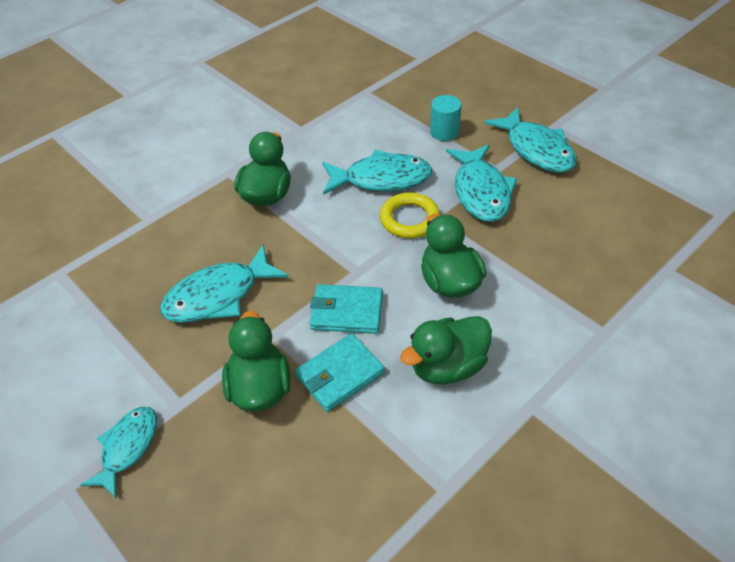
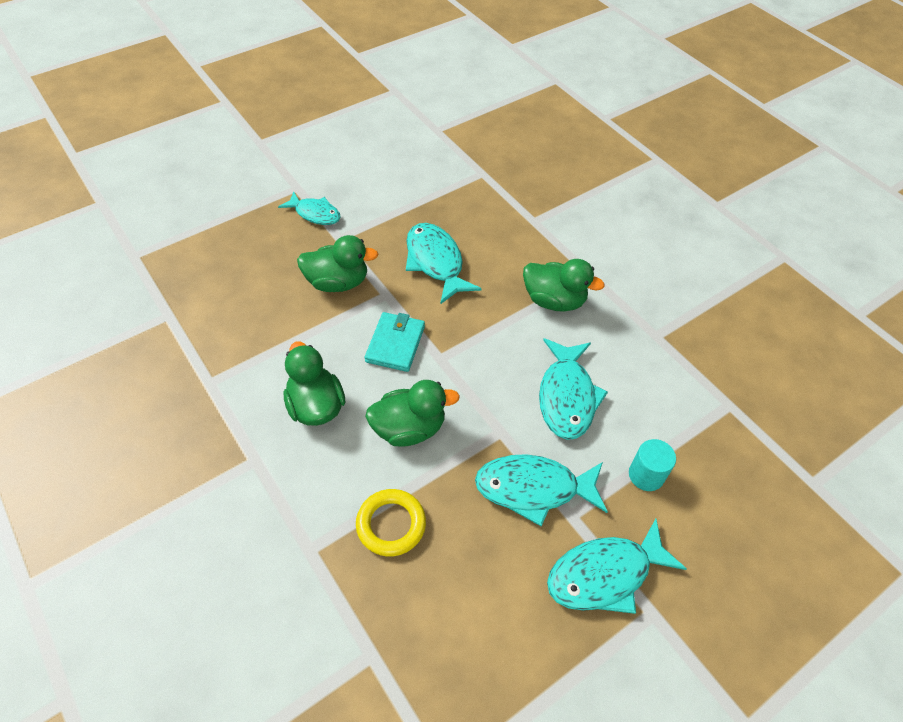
camera: 95 degrees right, 5 degrees up
turquoise wallet [295,333,385,412] -> none
yellow ring [380,193,440,238] -> yellow ring moved to [356,489,426,557]

